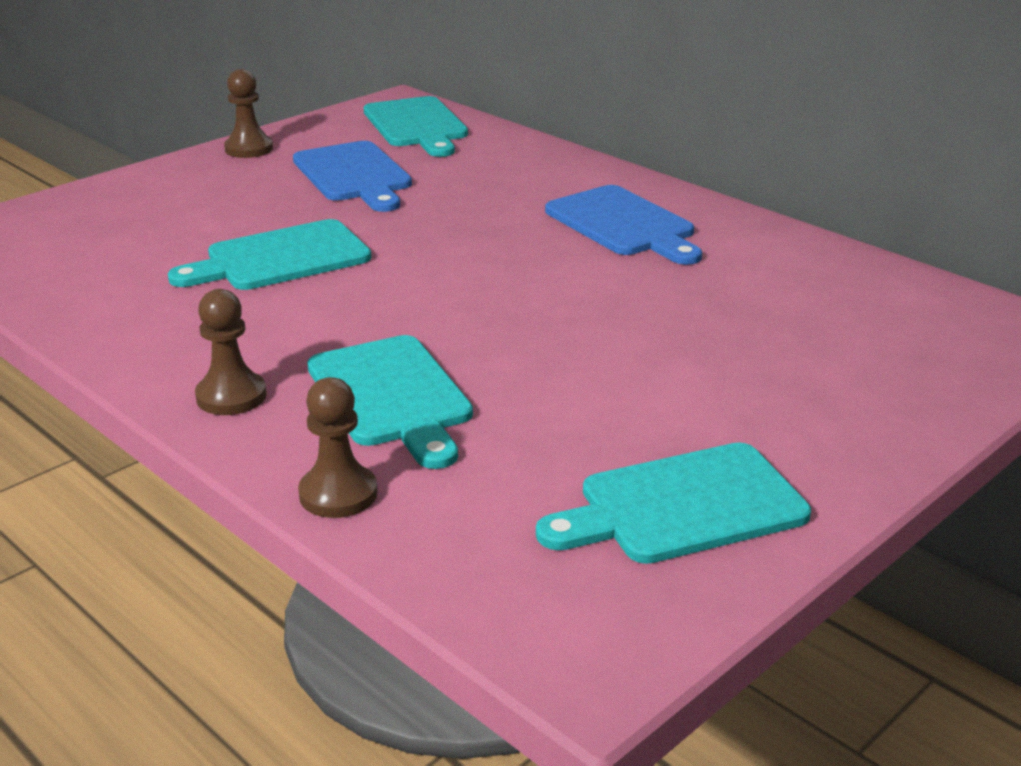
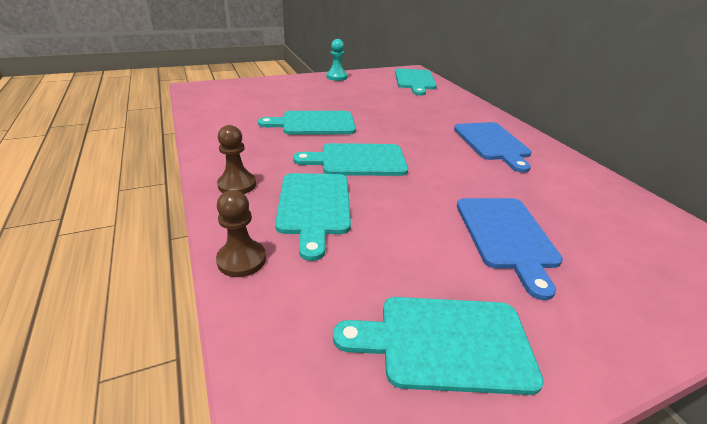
camera: 20 degrees right, 5 degrees up
brown pawn [224,69,273,158] -> turquoise pawn [326,39,348,81]
blue cutting board [293,141,412,212] -> blue cutting board moved to [457,198,563,300]
none -> turquoise cutting board [293,143,408,176]

